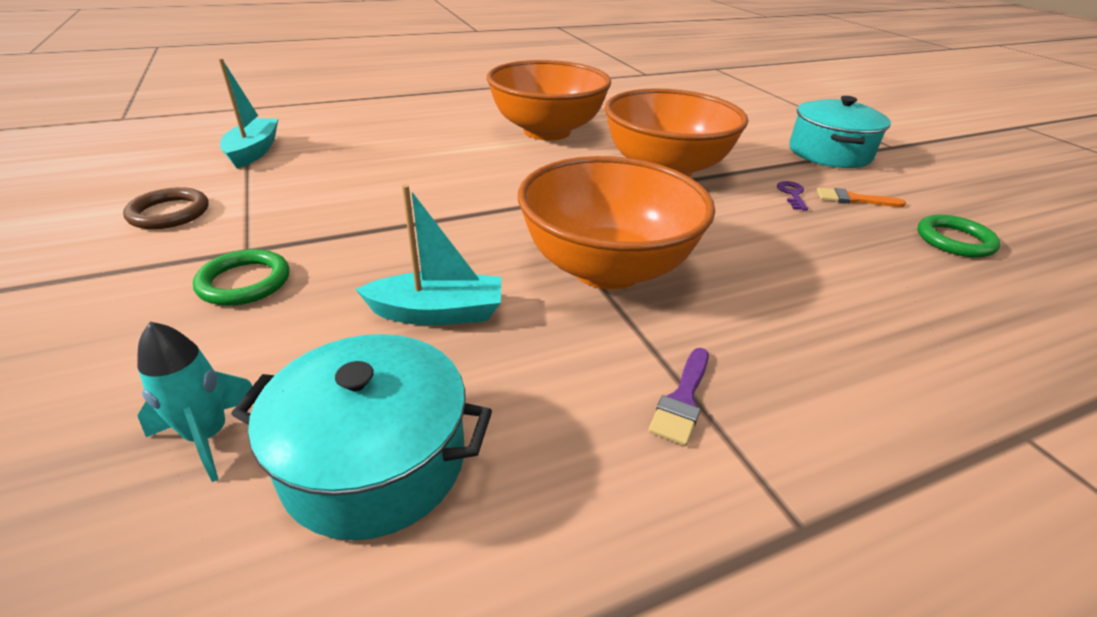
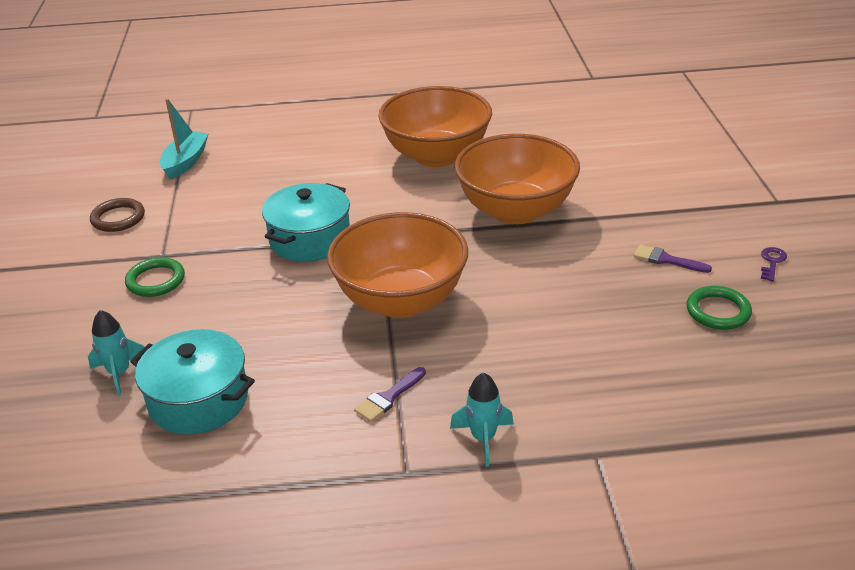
camera: 20 degrees right, 0 degrees up
turquoise boat [355,185,502,325] -> none
purple key [777,181,808,211] -> purple key moved to [761,247,787,281]
turquoise pot [789,96,891,168] -> turquoise pot moved to [262,183,350,262]
orange brush [816,187,906,207] -> purple brush [634,244,712,273]
none -> turquoise rocket [450,372,514,467]

